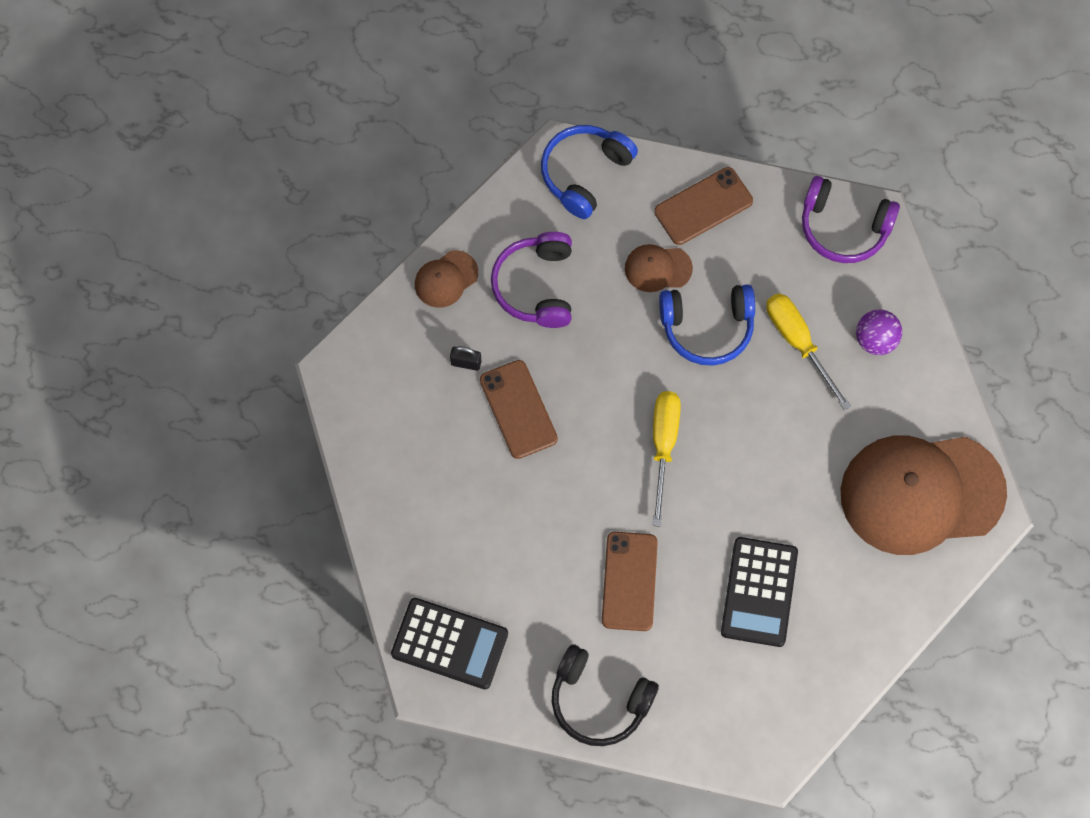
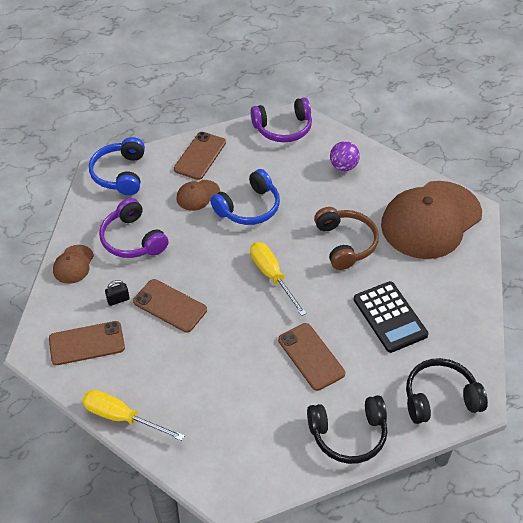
camera: 35 degrees left, 20 degrees down
black calculator [391,598,508,689] -> none
yellow screwdriver [766,293,851,410] -> yellow screwdriver moved to [82,390,185,441]
none -> brown phone [49,321,125,365]
none -> brown headphones [314,207,379,270]
none -> black headphones [406,358,488,424]

